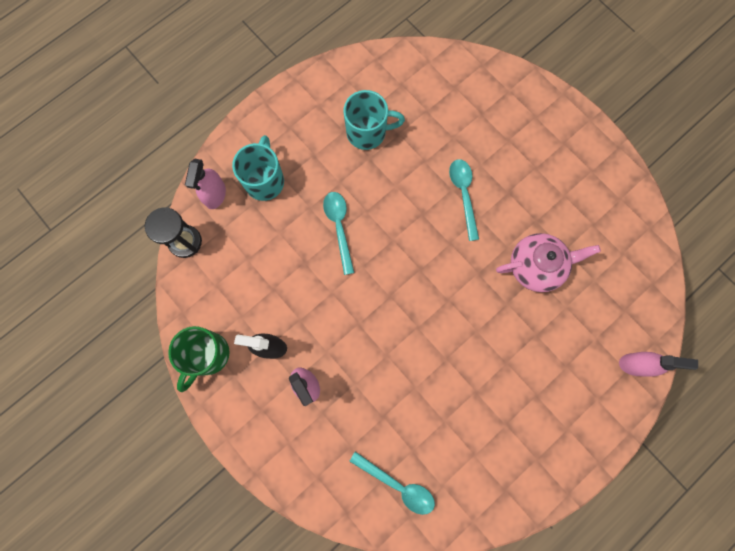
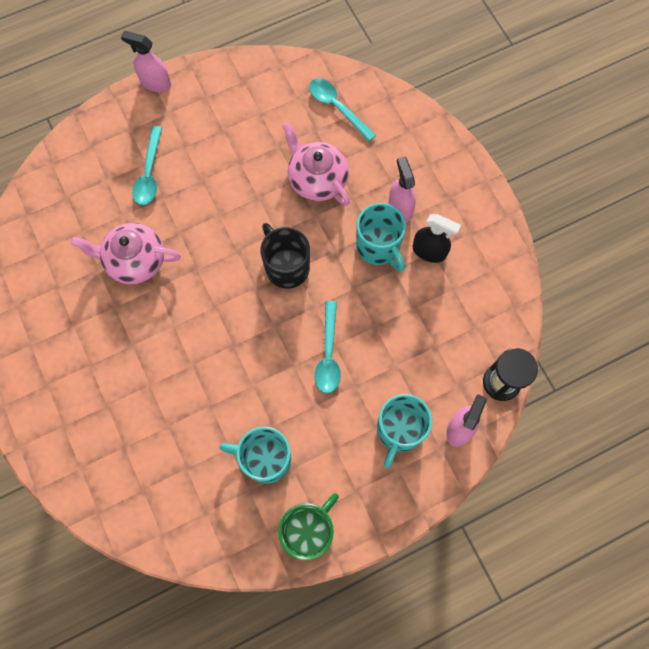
camera: 165 degrees left, 5 degrees down
green mug [168,326,229,392] -> green mug moved to [278,493,339,561]
turquoise spoon [449,159,479,241] -> turquoise spoon moved to [132,126,162,205]
pink spray bottle [619,352,698,377] -> pink spray bottle moved to [121,31,171,92]
none -> black mug [261,223,310,289]
none -> pink teapot [282,122,350,206]
none -> turquoise mug [356,203,406,272]

